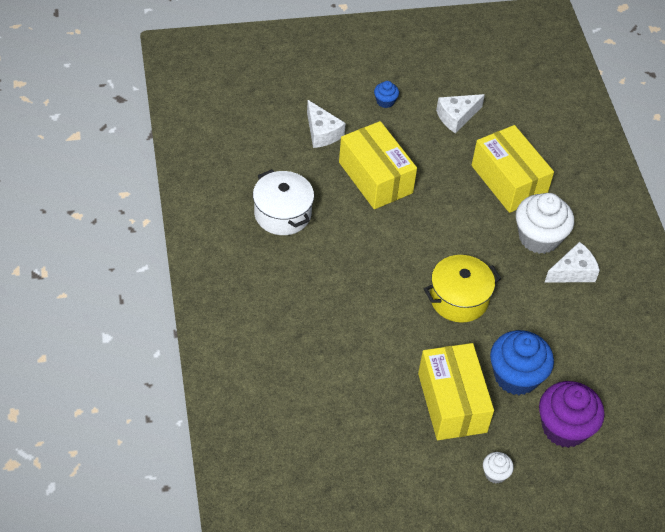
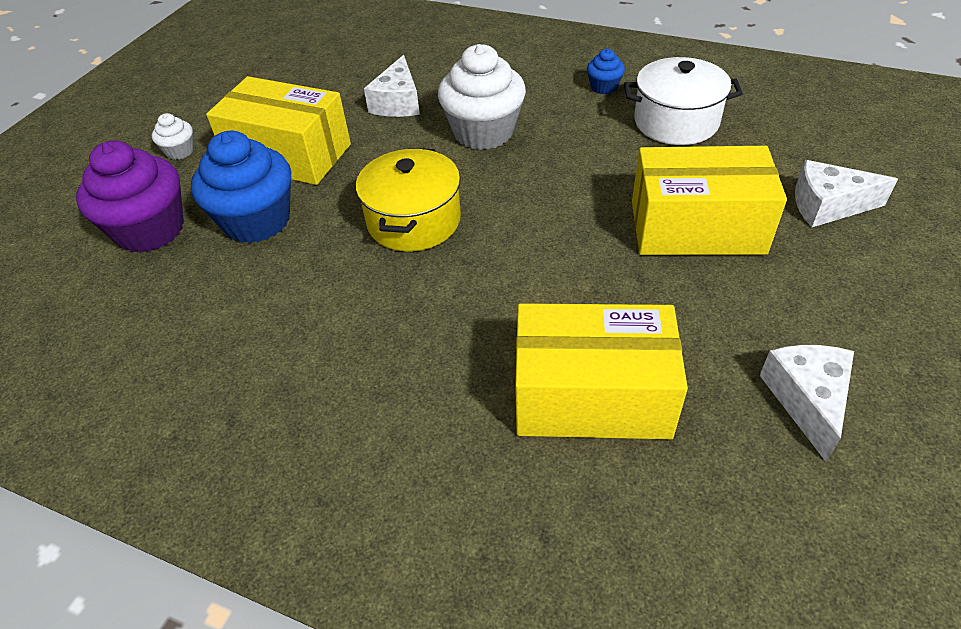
camera: 130 degrees right, 5 degrees down
blue cupcake [374,81,399,108] -> blue cupcake moved to [587,49,625,94]
white cupcake [516,193,574,254] -> white cupcake moved to [438,44,526,150]
white cheese [544,241,600,283] -> white cheese moved to [364,55,420,117]

